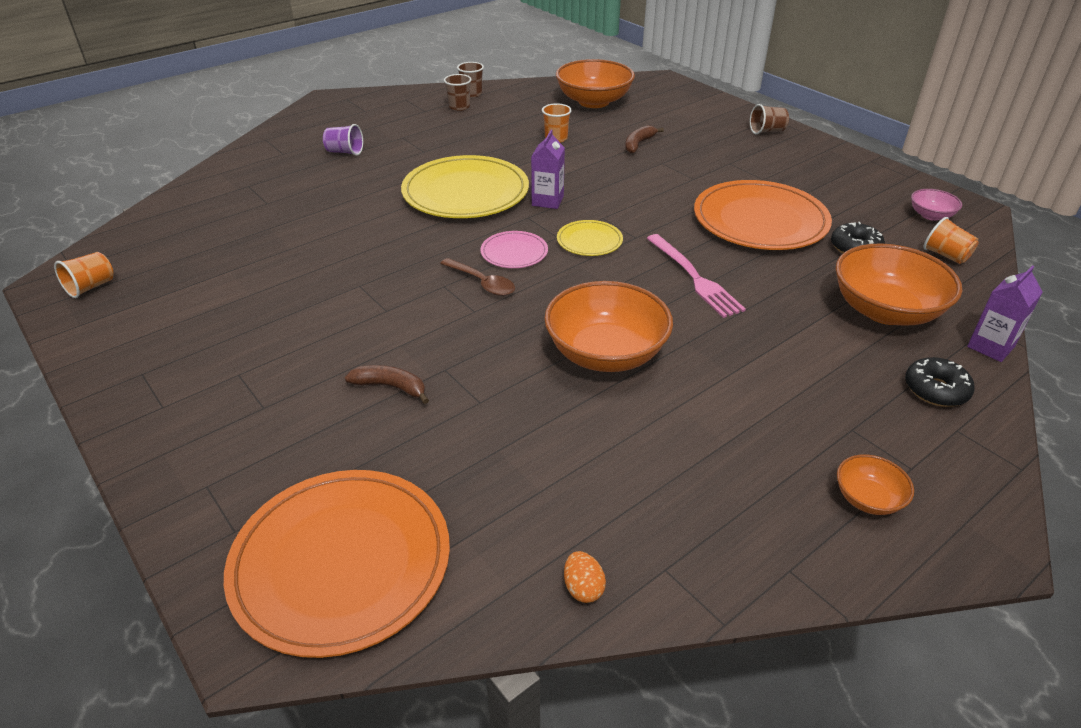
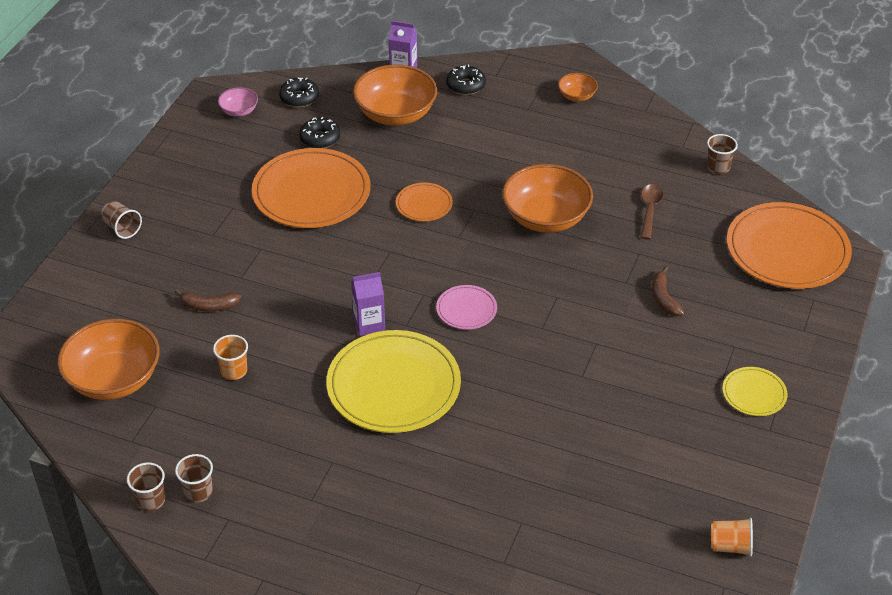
camera: 120 degrees left, 5 degrees up
purple cup [323,124,363,156] -> none
brown spoon [440,258,515,296] -> brown spoon moved to [641,184,664,239]
yellow plate [557,220,623,256] -> yellow plate moved to [722,367,788,416]
orange egg [564,551,606,603] -> brown cup [707,134,738,174]
pink fork [646,234,746,318] -> orange plate [396,183,453,221]
orange cup [923,217,979,264] -> black donut [279,77,319,107]

